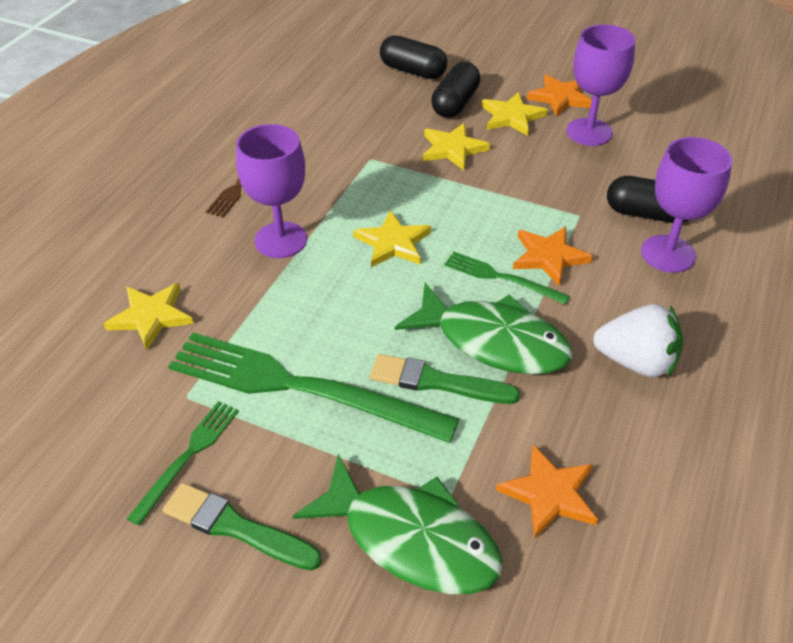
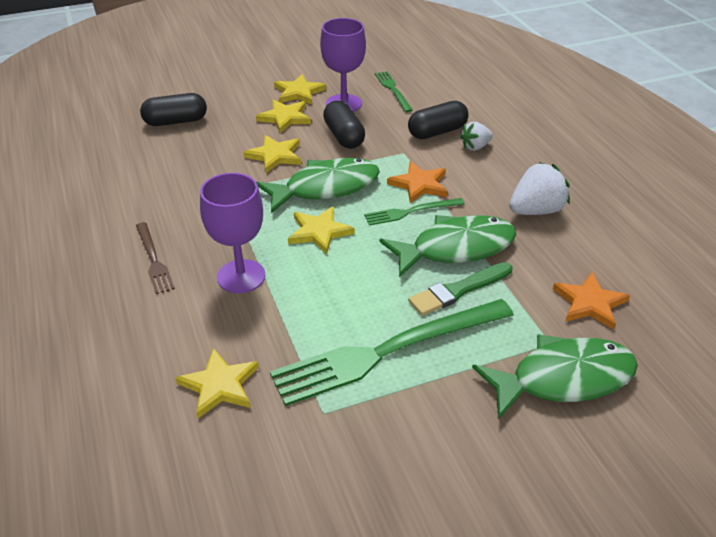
camera: 45 degrees left, 5 degrees down
green fork [127,401,239,526] -> green fork moved to [375,71,413,112]
green brush [163,483,322,571] -> none
black capsule [431,62,481,118] -> black capsule moved to [323,101,365,149]
orange star [527,74,592,117] -> yellow star [274,74,326,105]
purple goblet [641,137,732,273] -> white strawberry [460,122,493,151]
none -> green fish [256,158,380,213]

